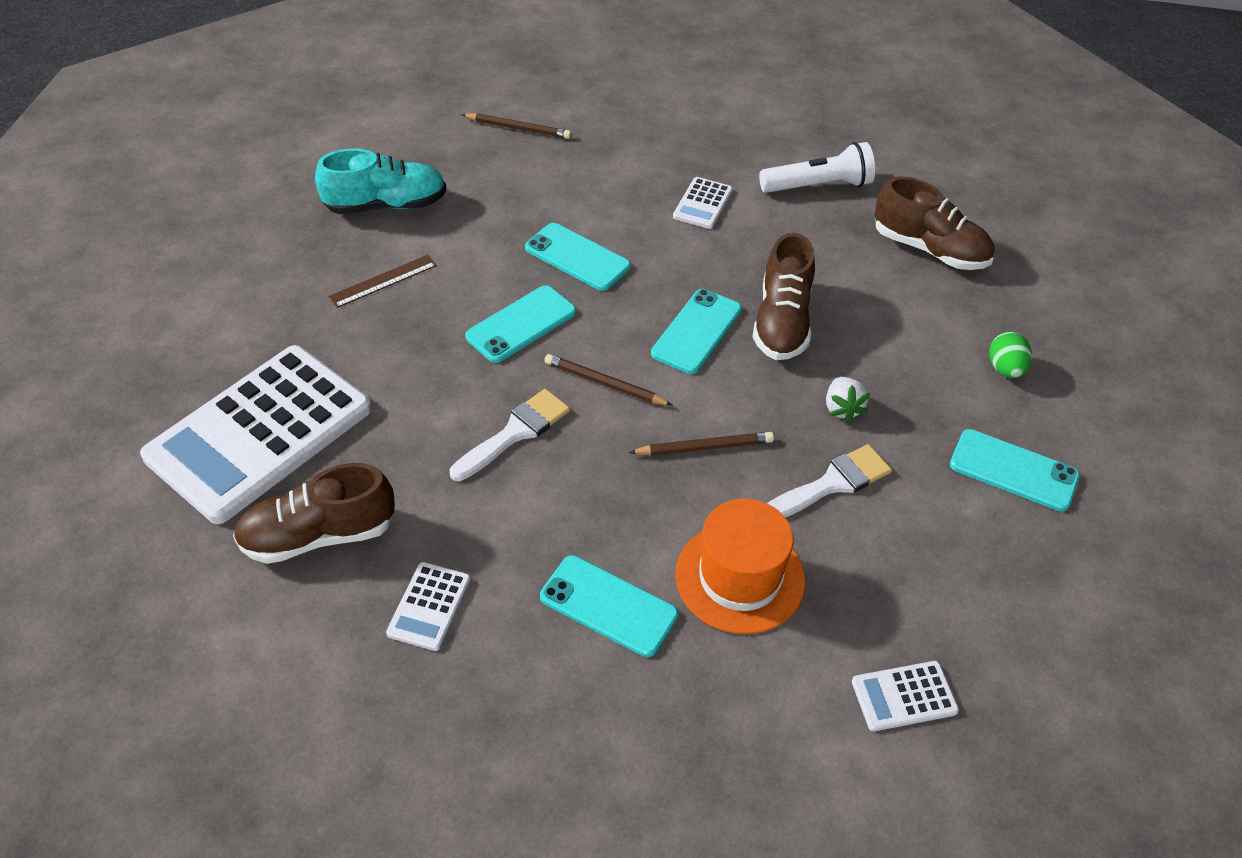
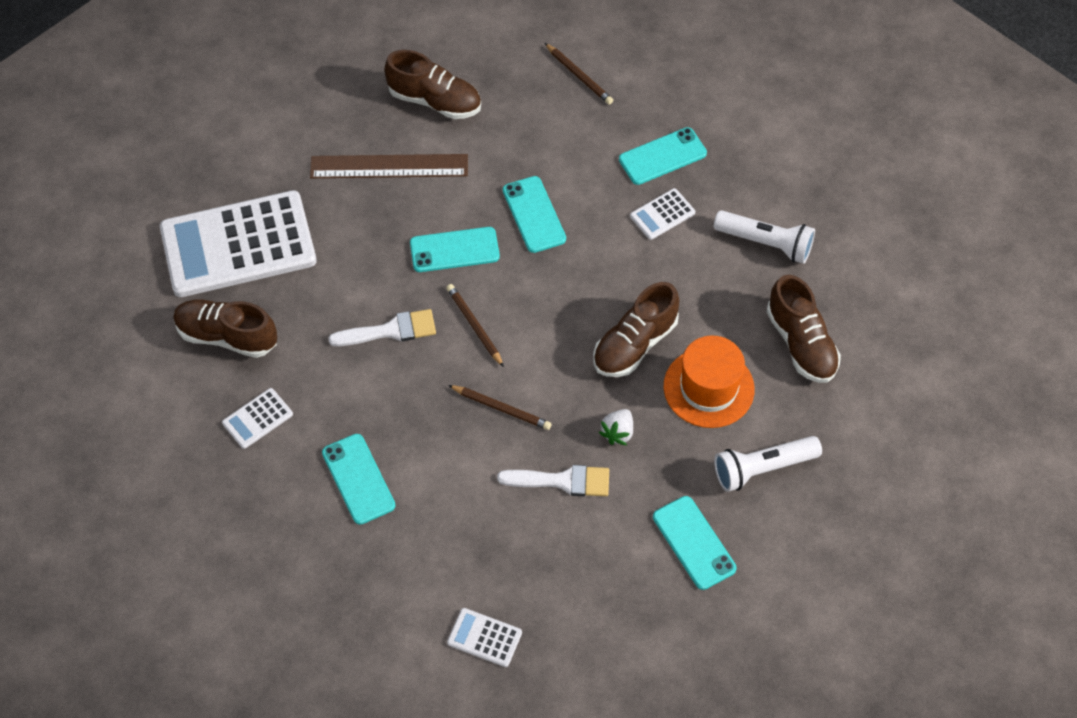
camera: 35 degrees right, 10 degrees up
turquoise shoe [315,148,446,214] -> brown shoe [384,50,481,119]
brown ruler [328,255,437,308] -> brown ruler [310,154,468,178], size x1.78
turquoise phone [651,289,742,374] -> turquoise phone moved to [619,127,707,185]
orange hat [675,499,805,634] -> orange hat moved to [664,335,755,428]
green egg [989,332,1032,378] -> white flashlight [714,436,822,492]

